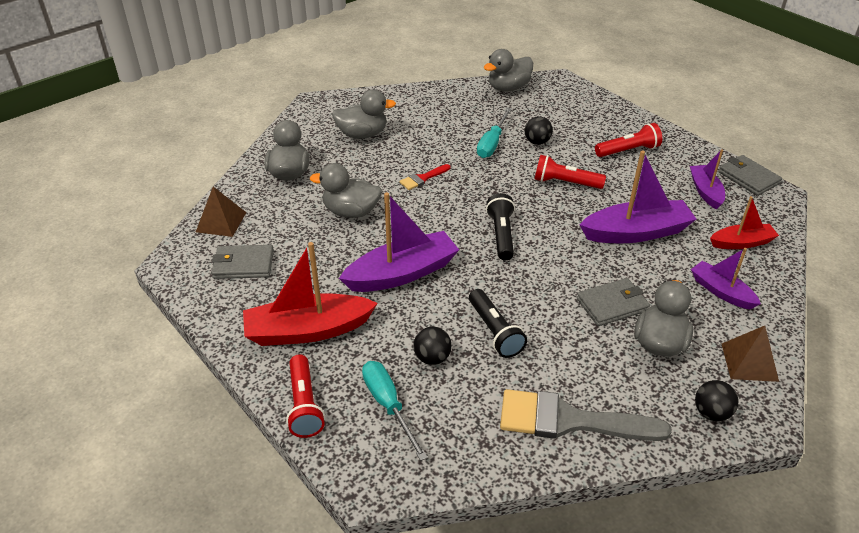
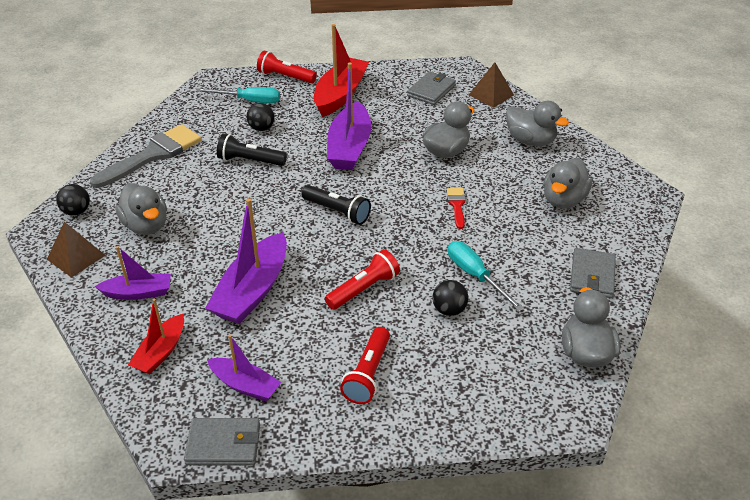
camera: 125 degrees right, 0 degrees up
grey wallet [577,278,650,326] -> grey wallet moved to [570,248,616,298]

